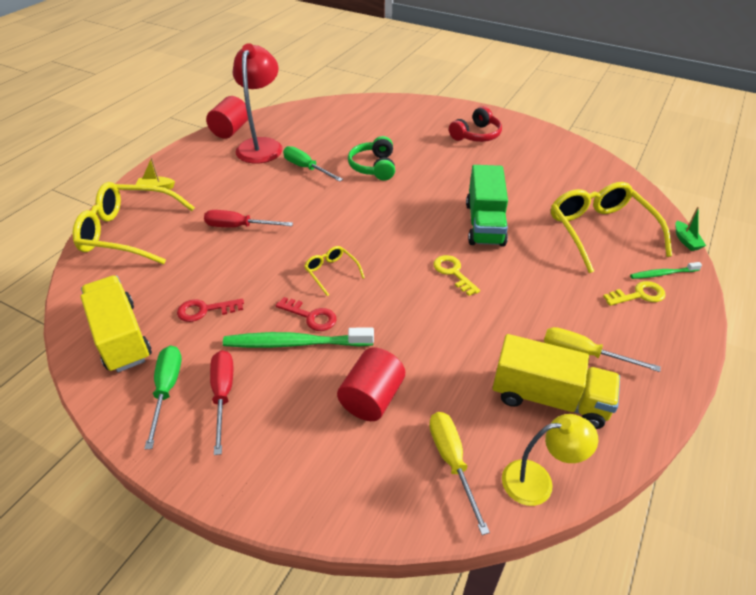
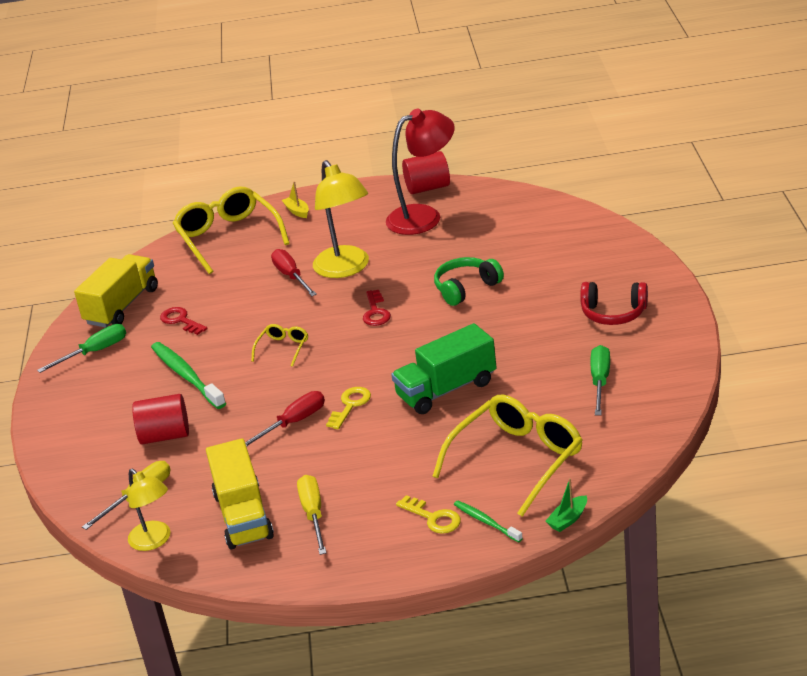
camera: 60 degrees right, 10 degrees down
red screwdriver [210,350,233,455] -> red screwdriver moved to [245,391,325,447]
red key [276,297,336,331] -> red key moved to [363,290,391,326]
green screwdriver [283,146,343,182] -> green screwdriver moved to [590,345,610,415]
none -> yellow lamp [313,160,369,278]

